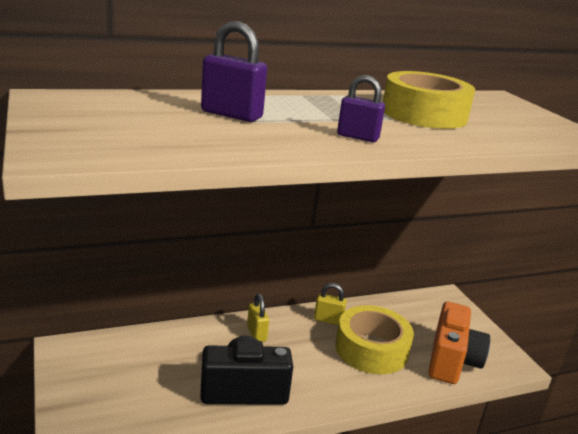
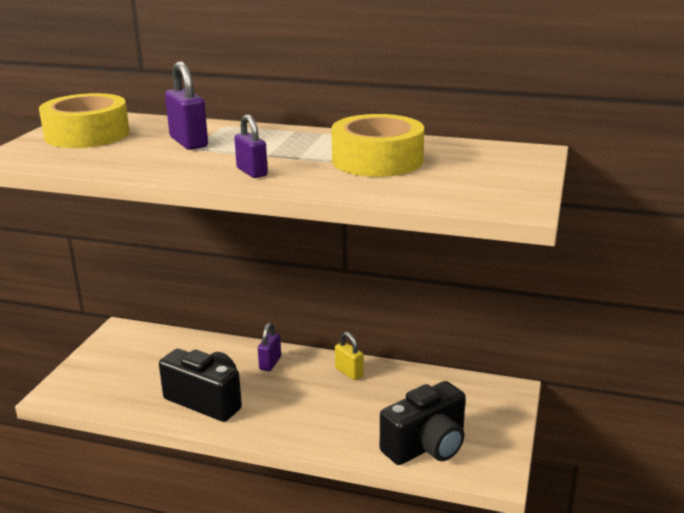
camera: 40 degrees right, 0 degrees up
yellow padlock [247,294,269,342] -> purple padlock [258,323,281,371]
yellow tape [335,305,414,374] -> yellow tape moved to [39,93,129,148]
orange camera [428,302,490,384] -> black camera [380,381,466,465]

